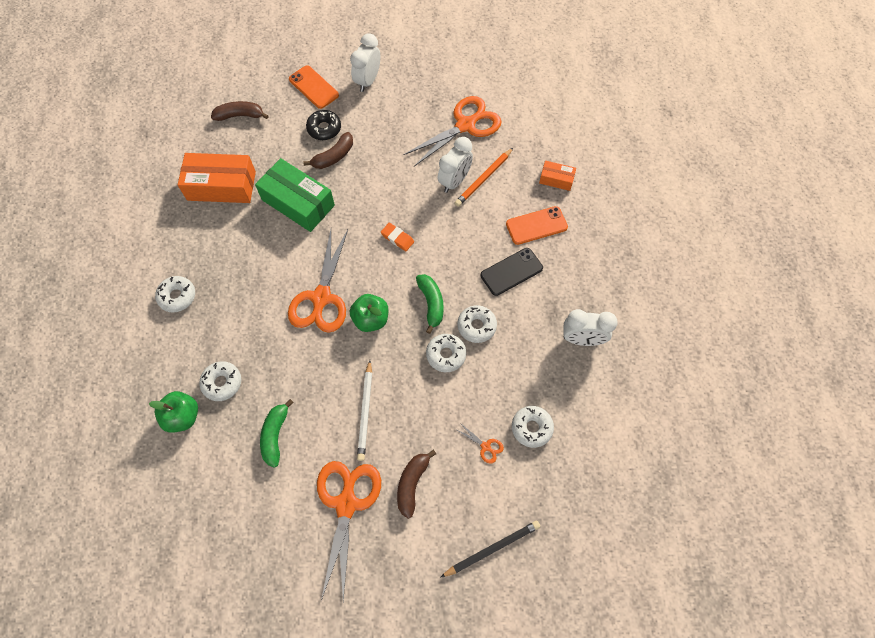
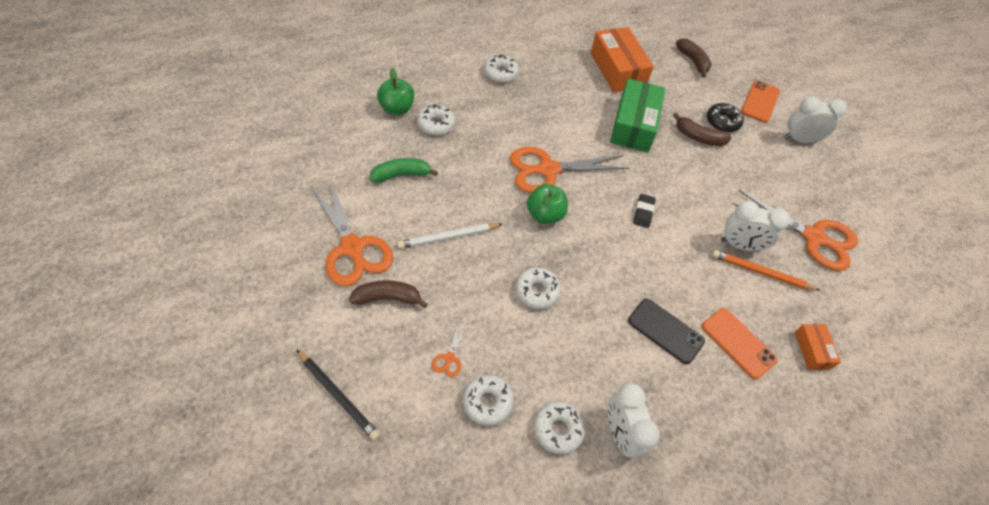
camera: 65 degrees right, 10 degrees down
orange scissors [317,461,381,601] -> orange scissors turned 75 degrees clockwise [311,180,393,286]
orange eraser [381,223,414,251] -> black eraser [633,194,656,228]
green banana [416,274,444,334] -> none
white donut [457,305,497,343] -> white donut moved to [534,401,586,455]

